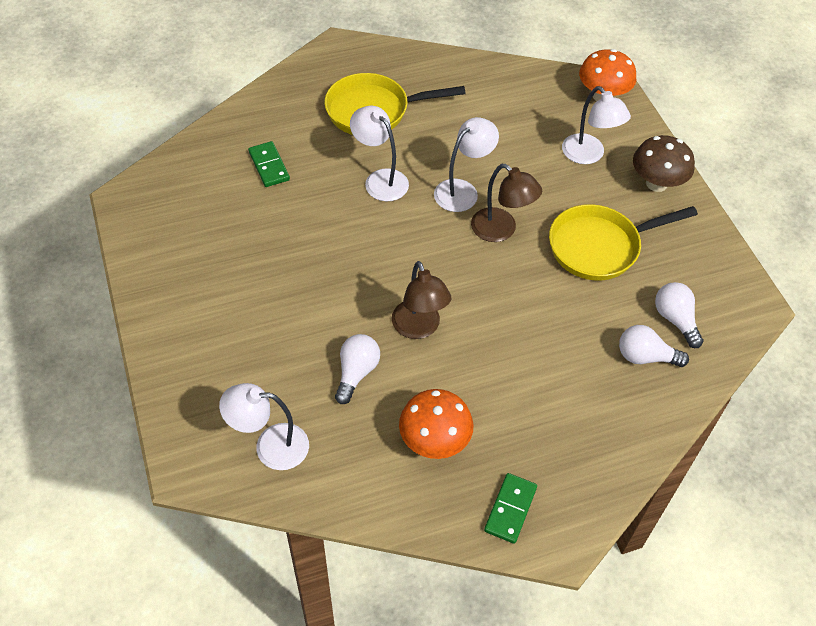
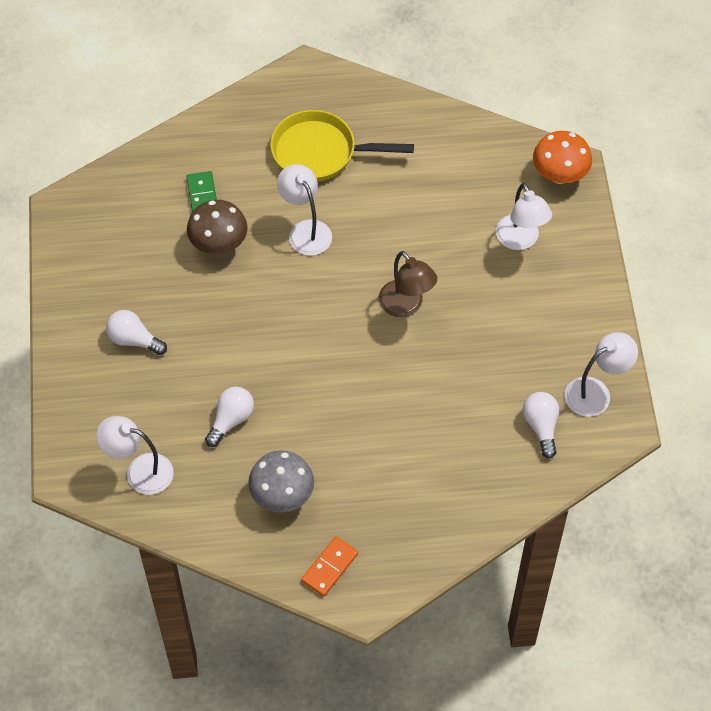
camera: 15 degrees right, 5 degrees up
brown lamp [392,261,451,339] -> none
orange mushroom [399,389,473,459] -> grey mushroom [248,450,314,513]
white lamp [434,117,499,212] -> white lamp moved to [565,332,638,417]
green domino [484,473,537,544] -> orange domino [301,536,358,597]
yellow pan [549,204,698,281] -> none
white light bulb [619,325,689,367] -> white light bulb moved to [106,310,167,355]
brown mushroom [633,135,695,192] -> brown mushroom moved to [187,200,248,254]

